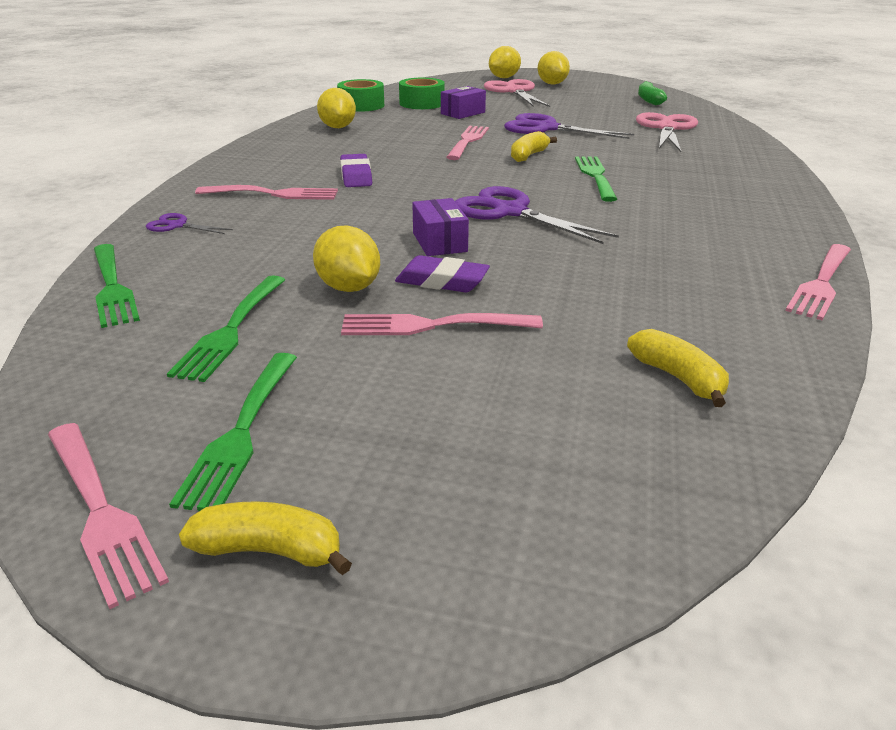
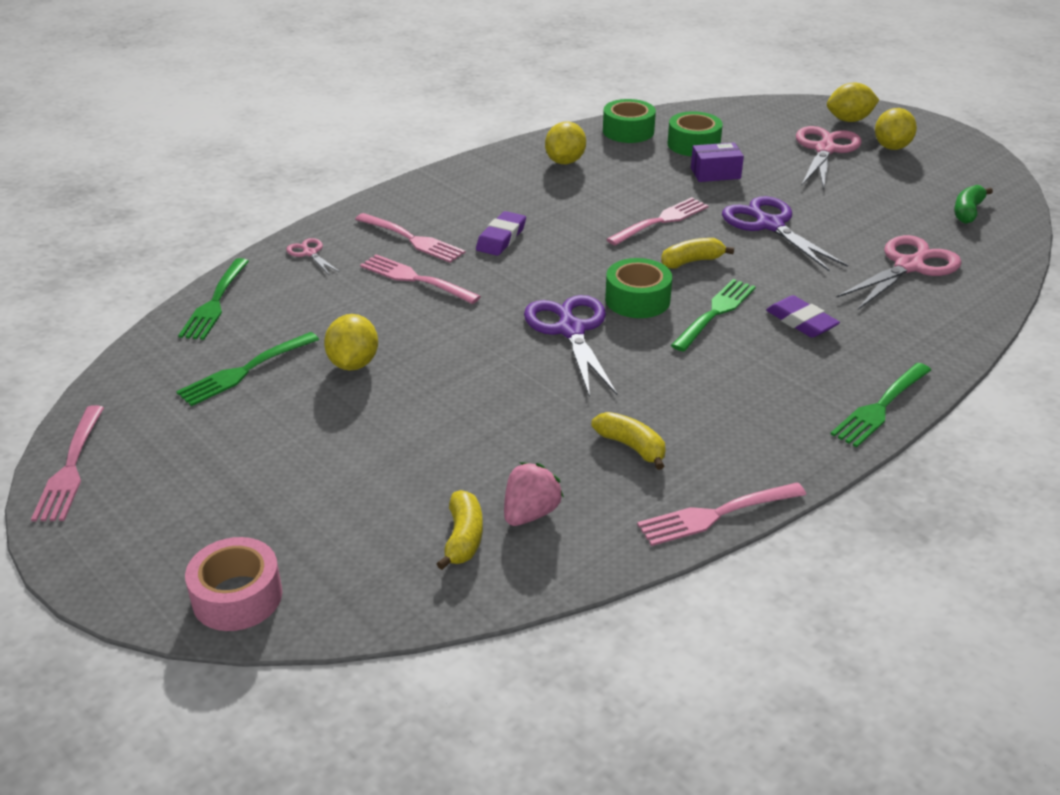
camera: 35 degrees right, 5 degrees up
purple scissors [146,213,233,234] -> pink scissors [286,238,340,276]
green fork [169,353,297,511] -> green fork moved to [830,363,931,448]
yellow banana [179,501,352,575] -> yellow banana moved to [591,412,665,470]
pink fork [341,313,543,335] -> pink fork moved to [360,254,481,304]
purple eraser [395,255,490,292] -> purple eraser moved to [766,295,840,338]
purple box [412,198,469,256] -> none
none -> pink tape [185,537,282,631]
none -> pink strawberry [504,462,564,526]
none -> green tape [605,258,672,318]

